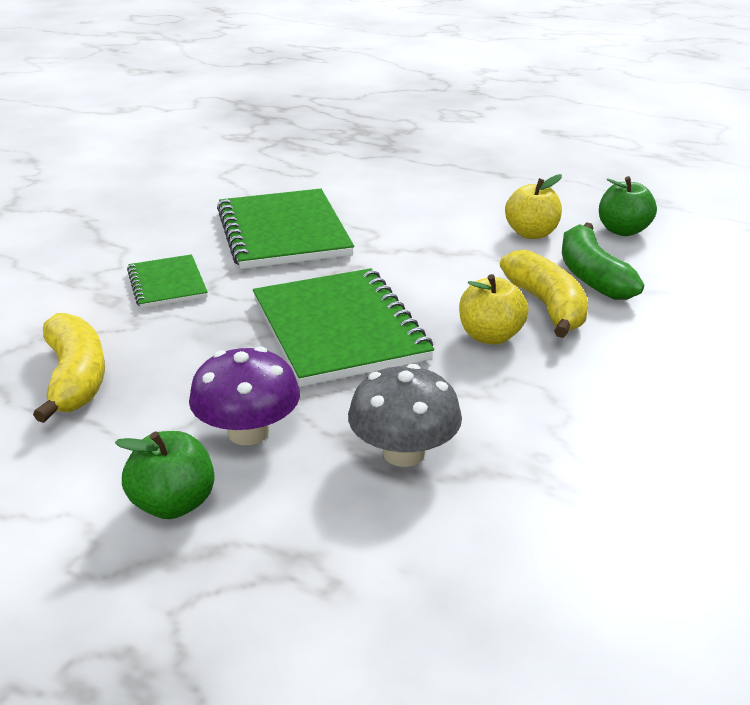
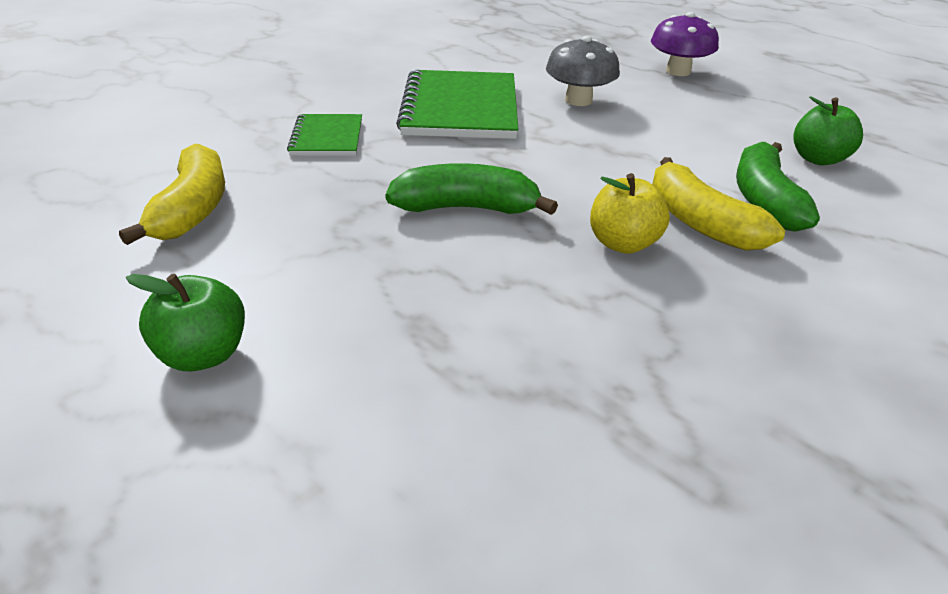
camera: 15 degrees right, 5 degrees up
purple mushroom [189,346,300,445] -> purple mushroom moved to [651,12,719,76]
green notebook [253,268,434,387] -> green banana [385,163,558,215]
grey mushroom [348,364,462,467] -> grey mushroom moved to [546,36,620,106]
yellow banana [500,250,588,338] -> yellow banana turned 150 degrees clockwise [652,157,785,251]
yellow apple [505,174,562,239] -> none

